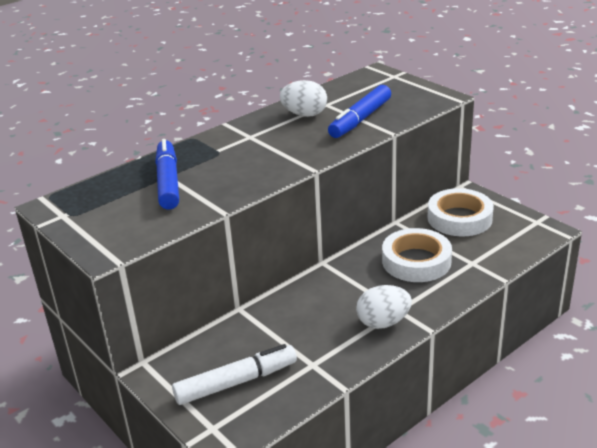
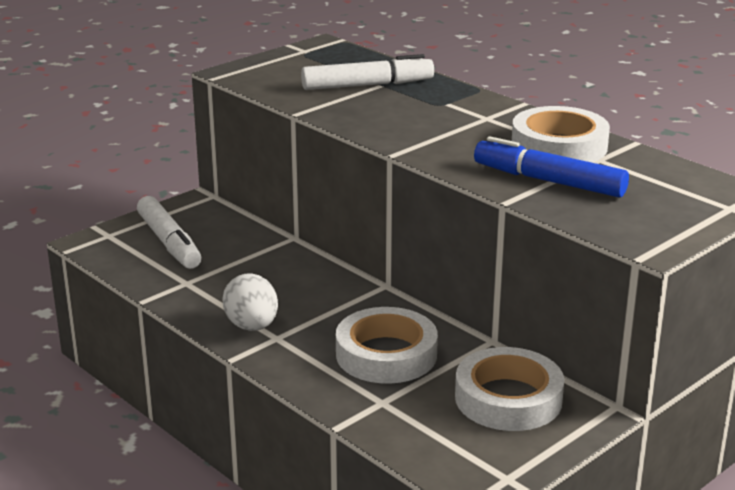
camera: 85 degrees right, 5 degrees down
blue marker [155,139,179,210] -> white marker [301,54,434,90]
white egg [280,80,327,117] -> white tape [512,106,610,162]

